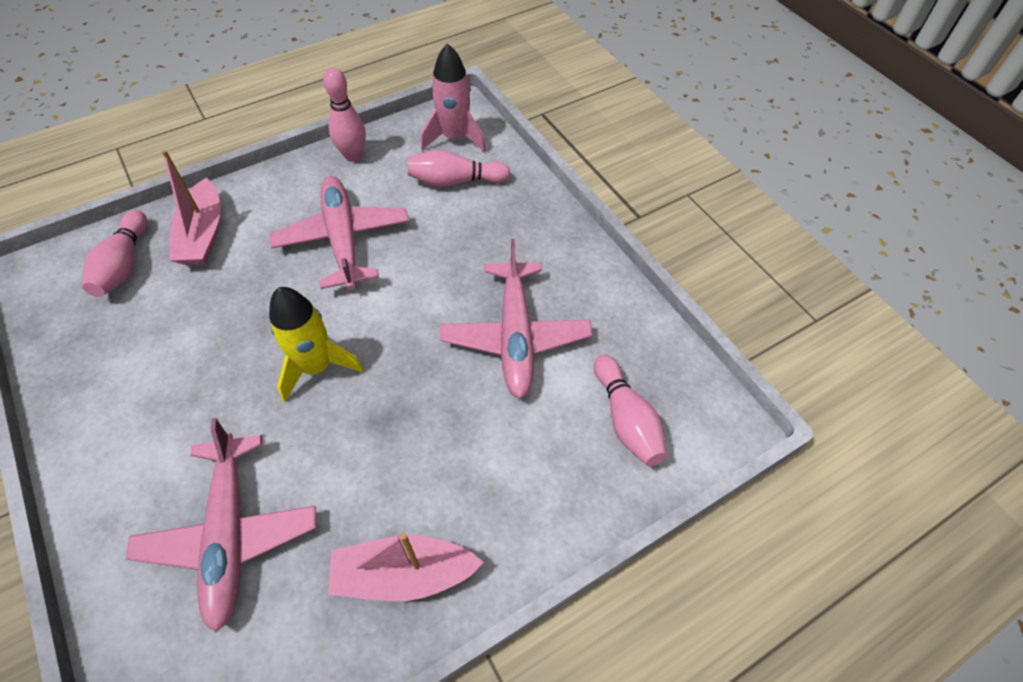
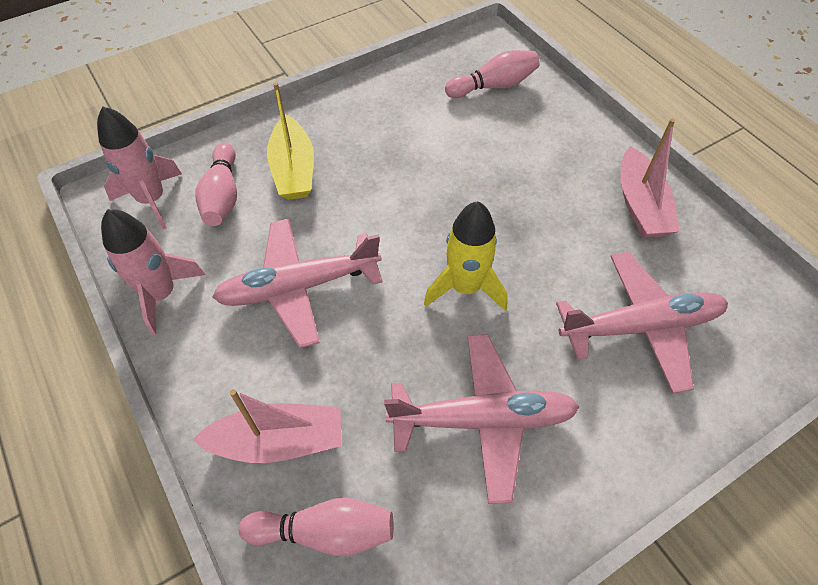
camera: 90 degrees left, 0 degrees up
pink bowling pin [323,67,366,162] -> pink rocket [101,209,205,336]
pink plane [440,239,592,399] -> pink plane moved to [384,334,580,504]
none -> yellow boat [267,82,314,200]

